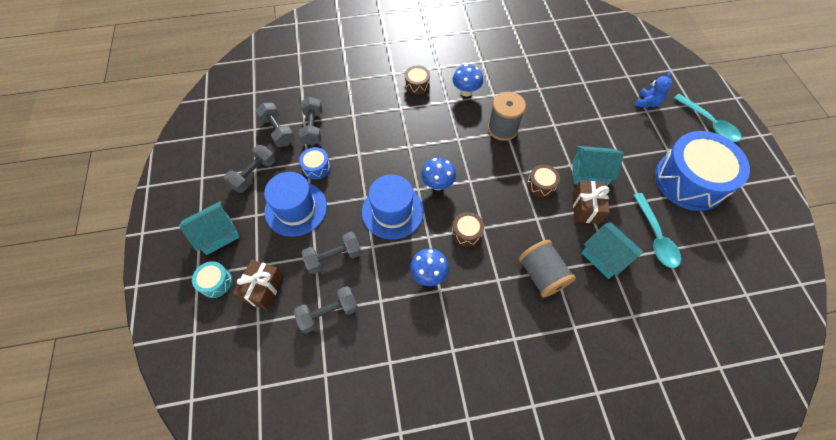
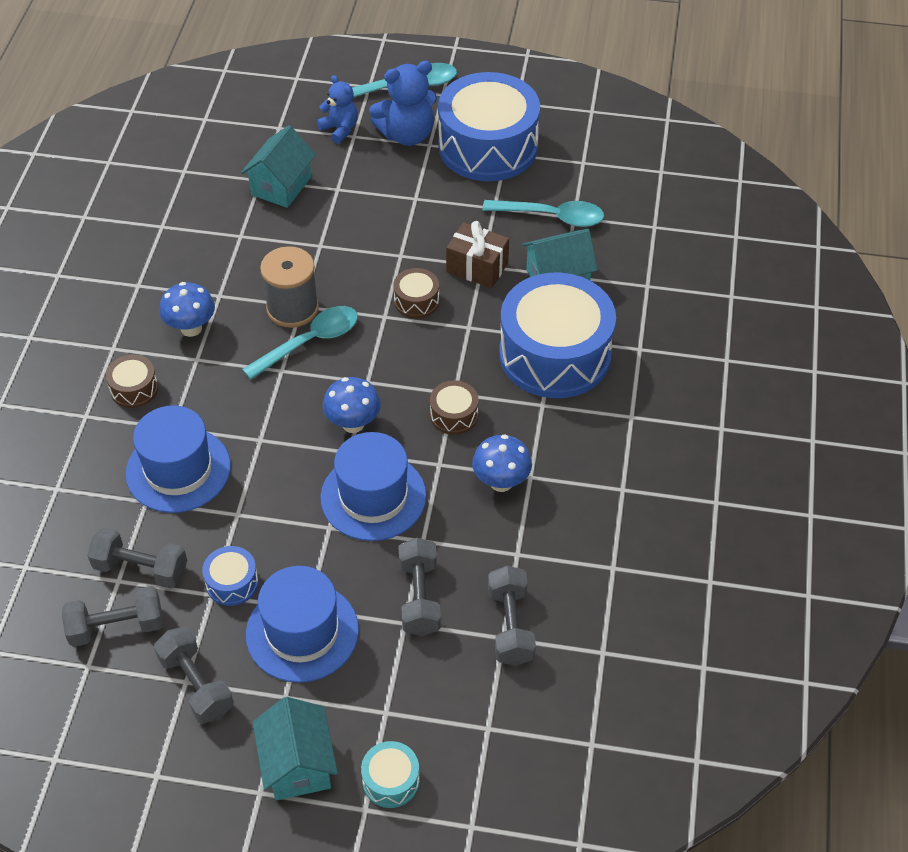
camera: 70 degrees left, 10 degrees down
brown gift [233,260,284,310] -> none
grey spool [518,240,576,298] -> blue drum [499,273,616,398]
turquoise house [572,146,624,186] -> turquoise house moved to [241,125,316,208]
none -> blue hat [125,405,231,513]
none -> turquoise spoon [242,306,358,380]
none -> blue teddy bear [369,61,437,146]

